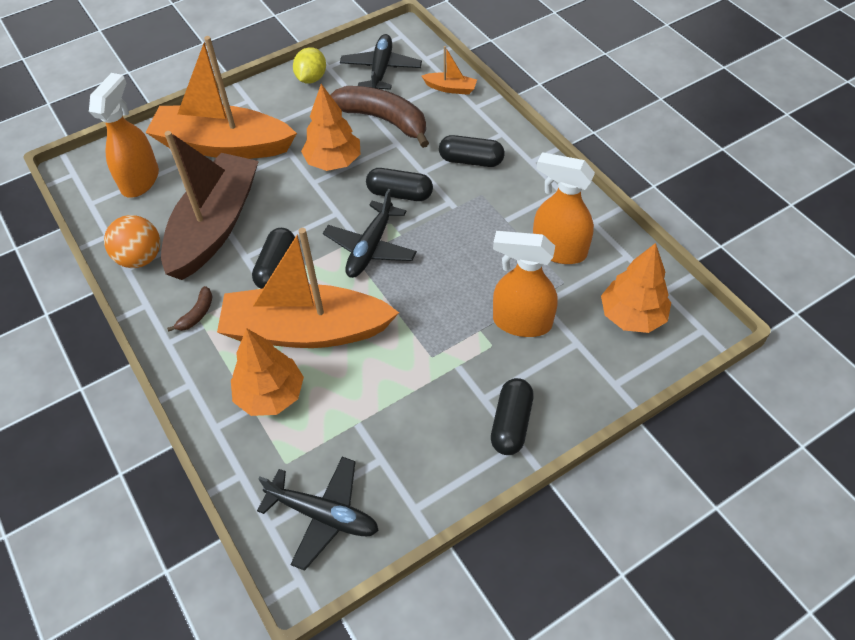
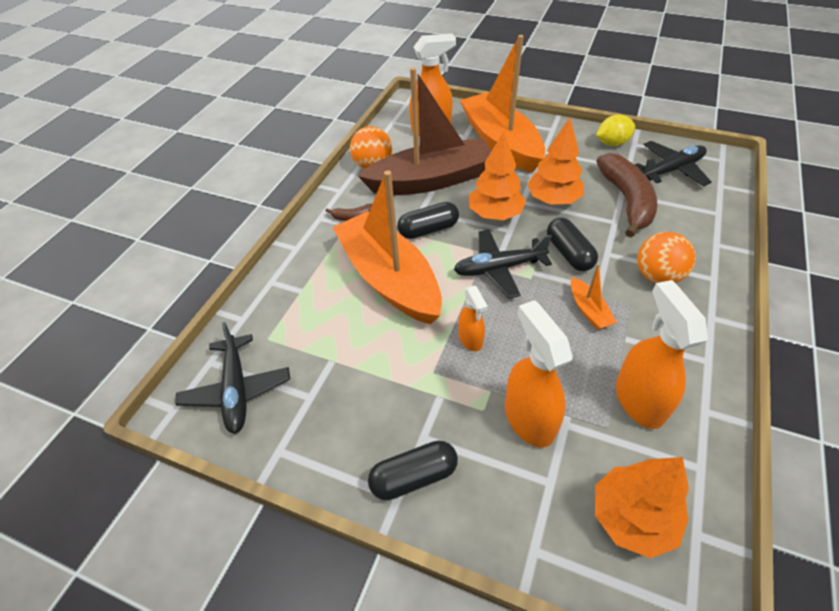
camera: 55 degrees right, 5 degrees down
orange tree [231,328,304,416] -> orange tree moved to [469,132,526,220]
orange boat [422,46,477,95] -> orange boat moved to [571,264,617,330]
black capsule [439,135,505,167] -> orange ball [637,232,696,283]
none -> orange spray bottle [458,286,488,351]

